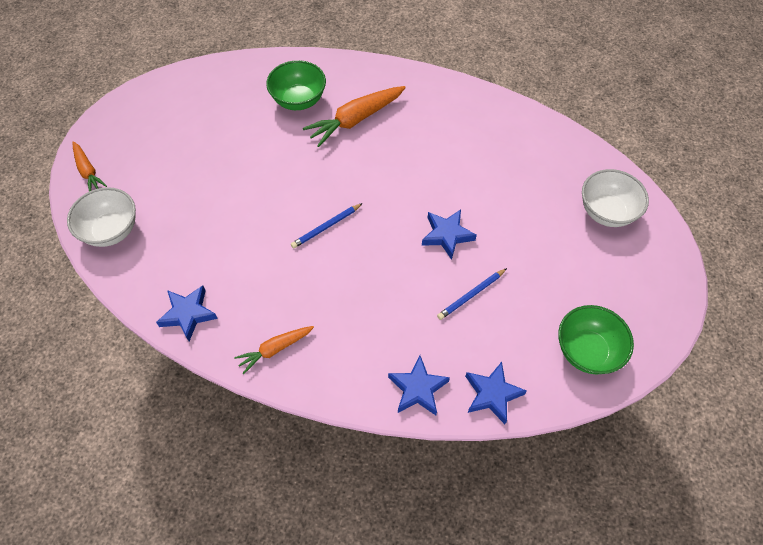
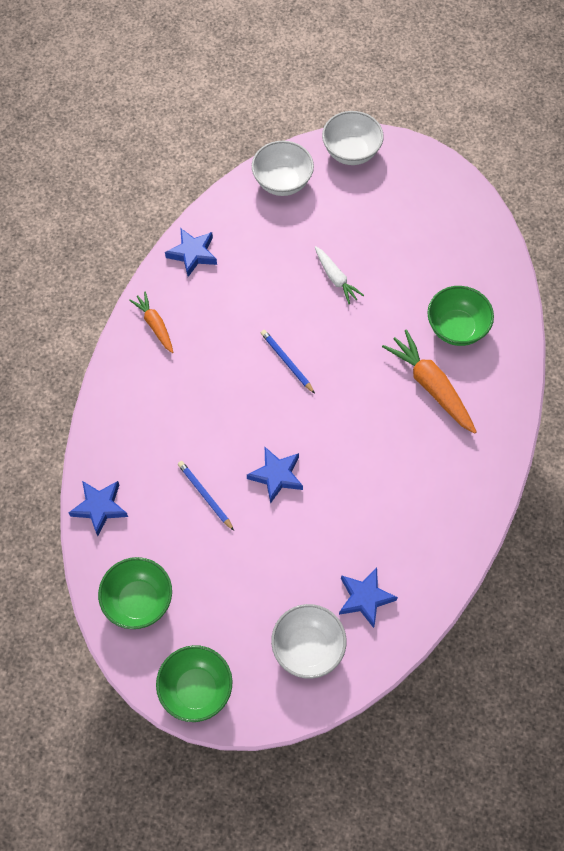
camera: 90 degrees right, 5 degrees up
orange carrot [73,141,107,191] -> white bowl [322,111,384,165]
blue star [388,356,450,415] -> blue star moved to [339,567,398,628]
none -> green bowl [156,645,233,722]
none -> white carrot [315,246,364,304]

